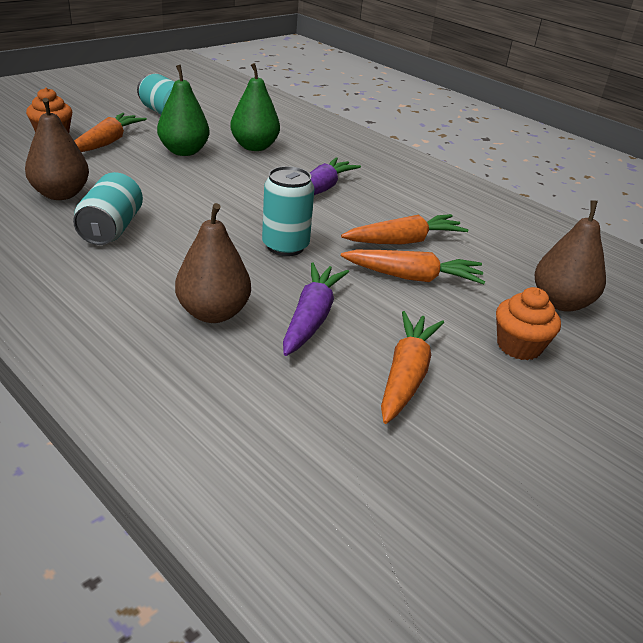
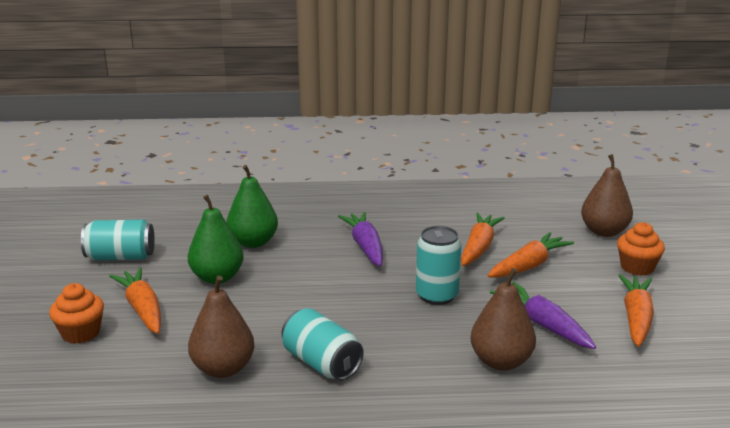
camera: 45 degrees left, 10 degrees down
orange carrot [381,311,444,424] -> orange carrot turned 45 degrees clockwise [618,274,654,347]

